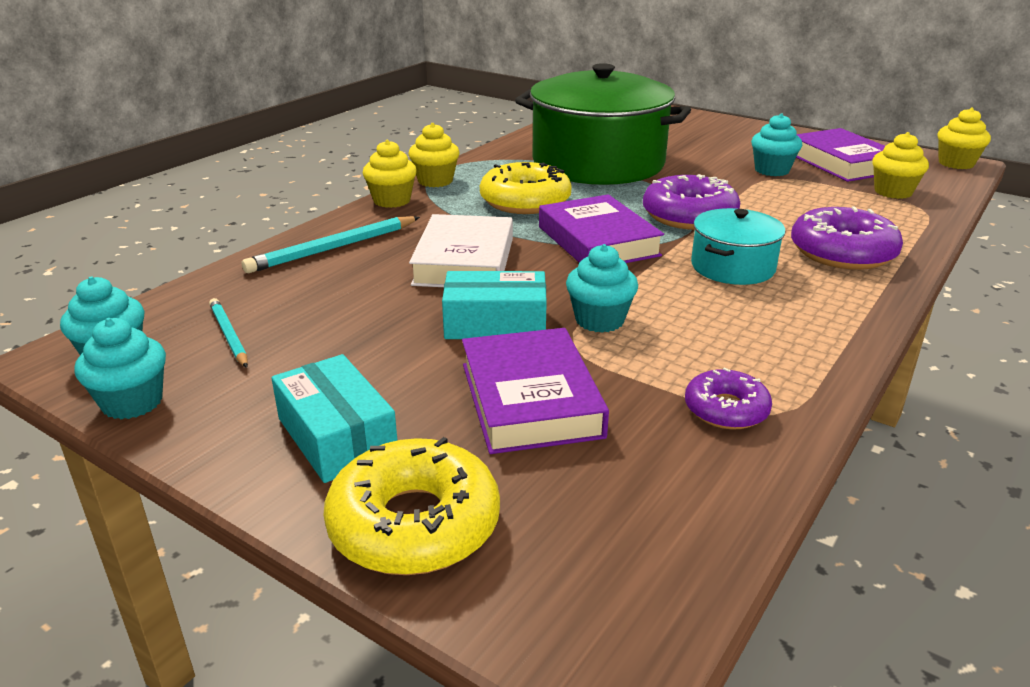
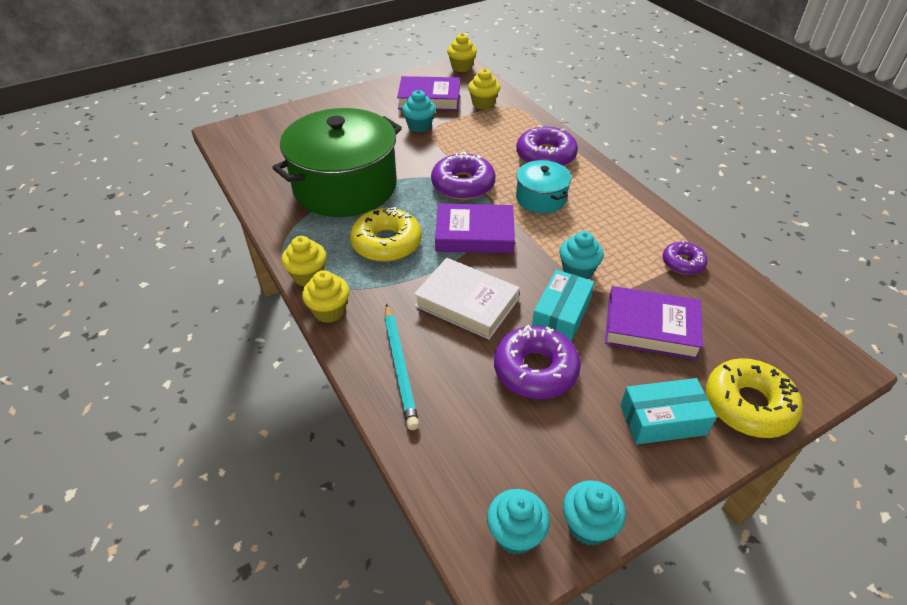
camera: 65 degrees left, 15 degrees up
turquoise pencil [209,298,248,368] -> none
none -> purple donut [494,325,581,399]

